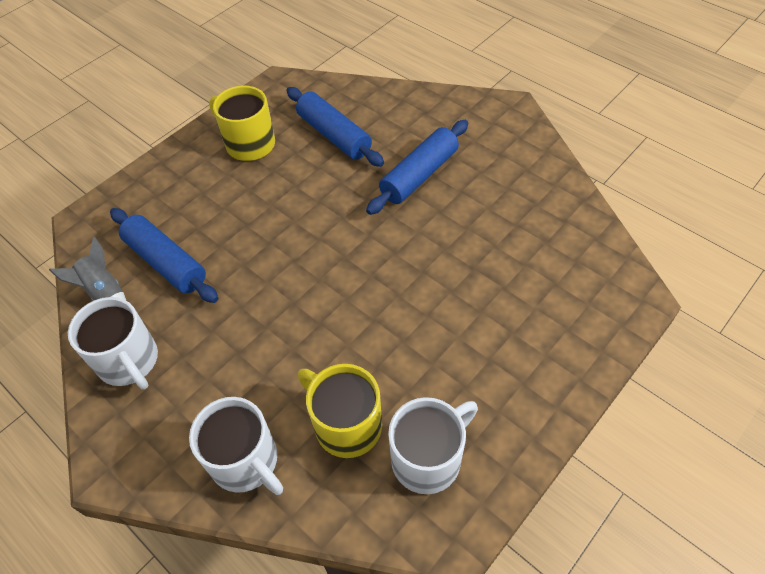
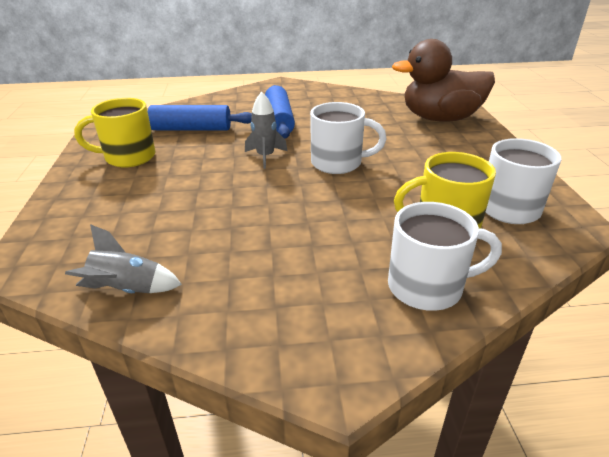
camera: 50 degrees left, 20 degrees down
white mug [68,297,158,389] -> white mug moved to [310,102,386,174]
blue rolling pin [110,208,218,303] -> none
none -> grey rocket [245,92,287,169]
none -> brown duck [392,39,495,122]

